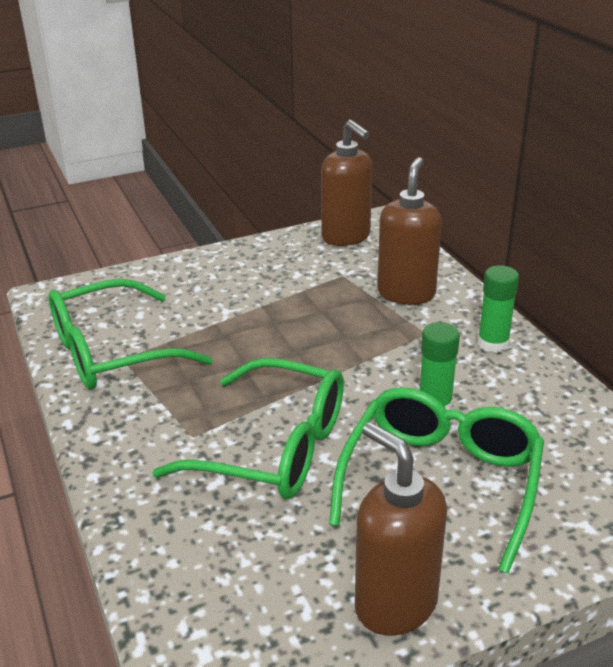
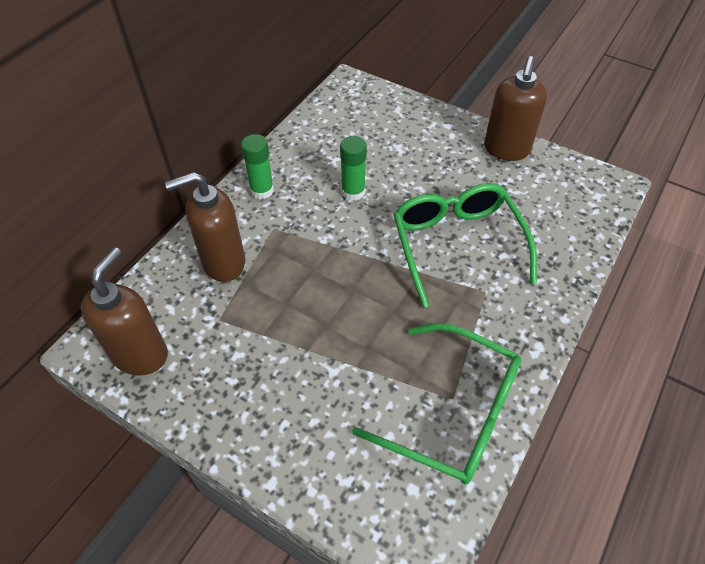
camera: 125 degrees left, 20 degrees up
green glasses [329,387,544,574] -> none

